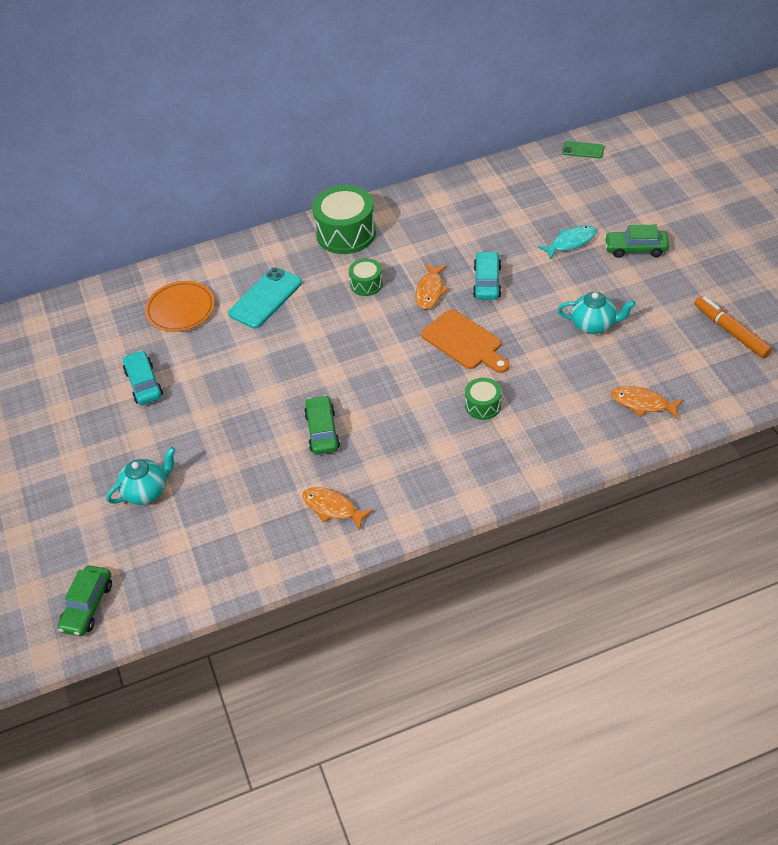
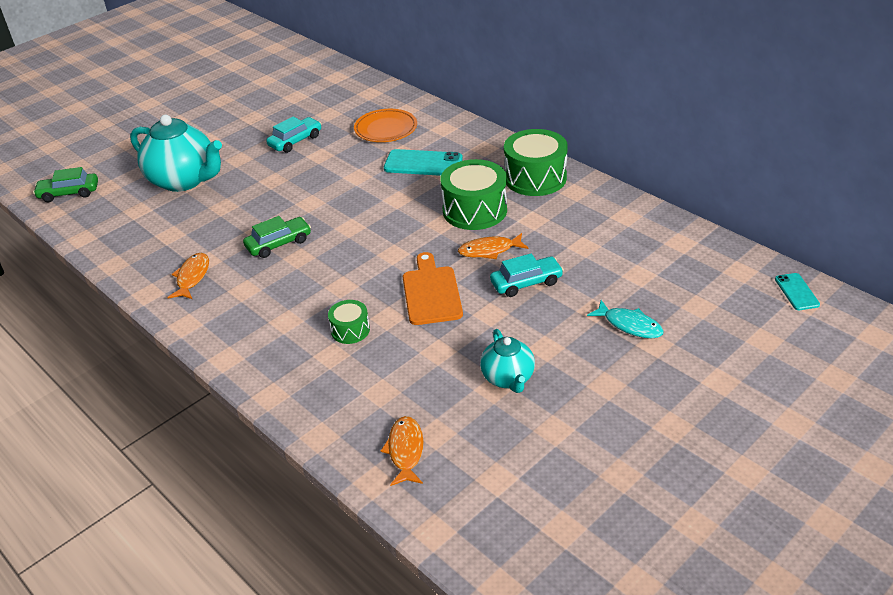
camera: 65 degrees right, 10 degrees down
turquoise teapot [106,447,176,505] -> turquoise teapot [130,115,222,192], size x1.80
green drum [349,258,383,296] -> green drum [440,159,507,230], size x1.91
orange cutting board [421,309,509,373] -> orange cutting board turned 150 degrees clockwise [403,252,463,325]
green phone [562,141,605,158] -> turquoise phone [775,273,820,310]
green car [604,225,669,258] -> none
orange marker [694,296,772,359] -> none

